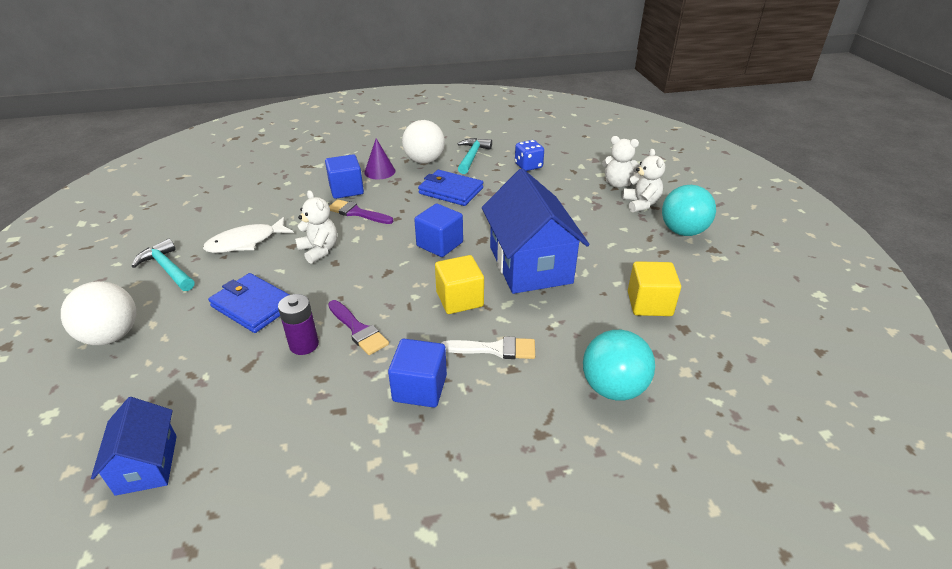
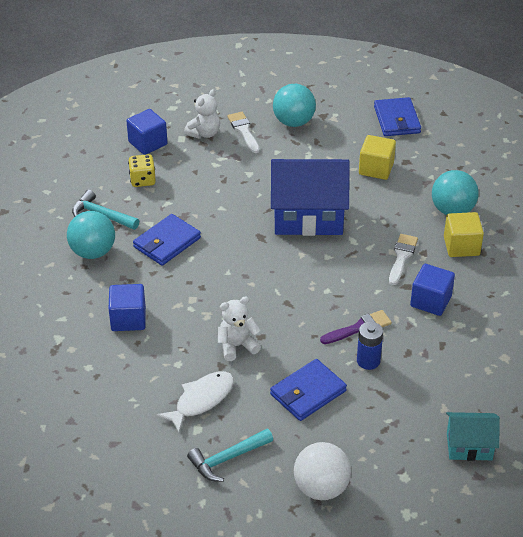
camera: 75 degrees left, 5 degrees up
blue house [91,397,177,496] -> turquoise house [446,412,500,461]
white fish [203,217,294,253] -> white fish turned 120 degrees counterclockwise [157,371,234,433]
purple battery [278,294,319,355] -> blue battery [357,322,383,370]
purple brush [329,199,393,224] -> none
purple cone [364,138,395,180] -> none
white ball [402,120,445,164] -> turquoise ball [67,211,115,259]
blue cube [414,204,463,257] -> blue cube moved to [126,109,167,155]
yellow cube [435,255,484,314] -> yellow cube moved to [444,212,484,257]
blue dice [515,140,544,171] -> yellow dice [128,154,156,187]
white teddy bear [622,149,665,212] -> white brush [227,112,260,153]
none -> blue wallet [374,97,421,136]

